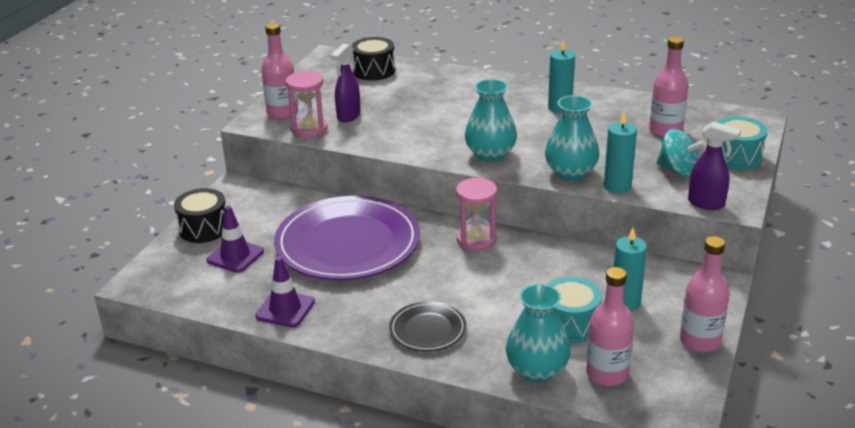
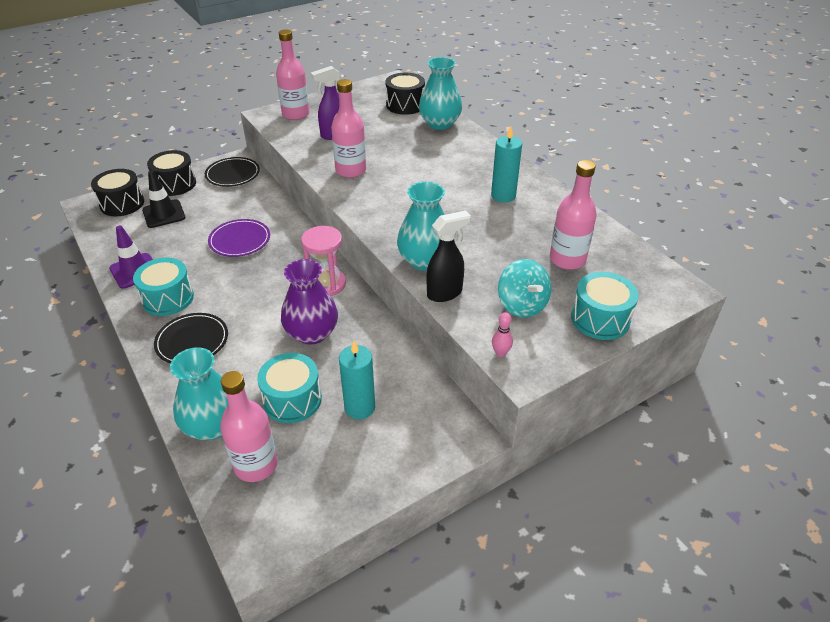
camera: 35 degrees right, 10 degrees up
purple traffic cone [206,205,264,273] -> black traffic cone [142,170,185,228]
purple plate [274,196,420,280] -> purple plate [208,219,270,257], size x0.47
pink hourglass [286,71,328,138] -> none
turquoise vase [465,79,517,162] -> turquoise vase moved to [419,57,462,130]
turquoise candle [604,112,637,194] -> black spray bottle [427,211,471,302]
pink bottle [680,236,730,353] -> pink bottle moved to [331,79,366,178]
purple spray bottle [688,121,741,210] -> pink bowling pin [492,312,513,357]
none -> black drum [91,169,144,216]
none -> turquoise drum [133,258,194,316]
none -> black plate [205,157,260,187]
none -> purple vase [281,259,338,345]

